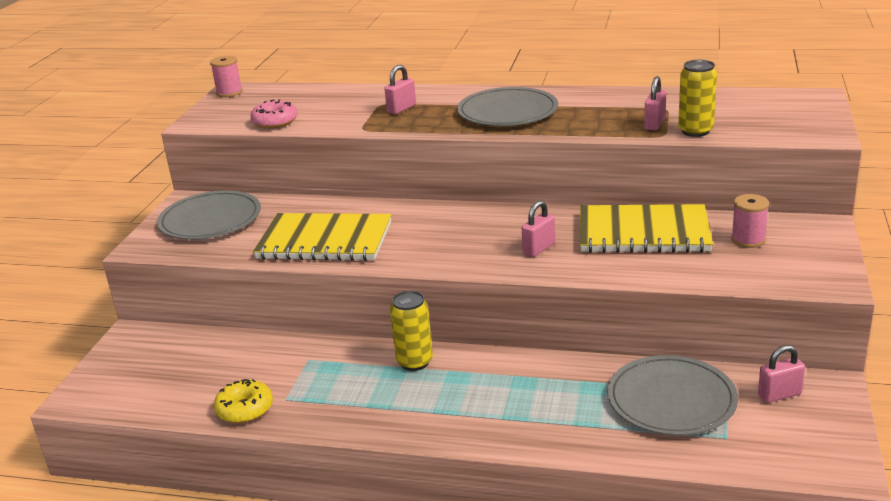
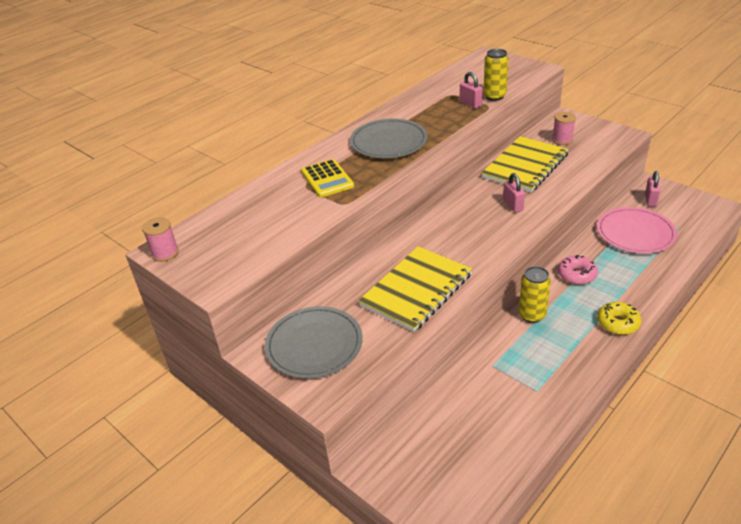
camera: 60 degrees left, 10 degrees up
yellow donut [214,379,273,423] -> yellow donut moved to [597,302,642,335]
pink donut [250,99,298,129] -> pink donut moved to [558,255,598,285]
pink padlock [384,65,416,114] -> yellow calculator [301,159,354,197]
grey plate [607,355,738,435] -> pink plate [597,207,677,254]

